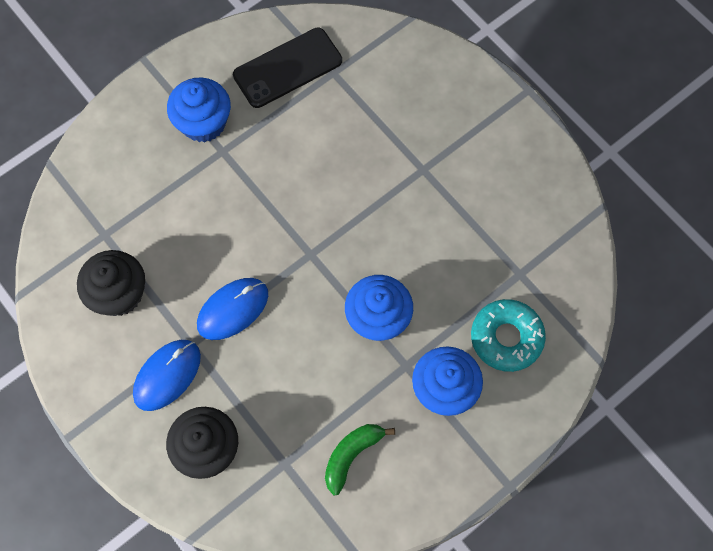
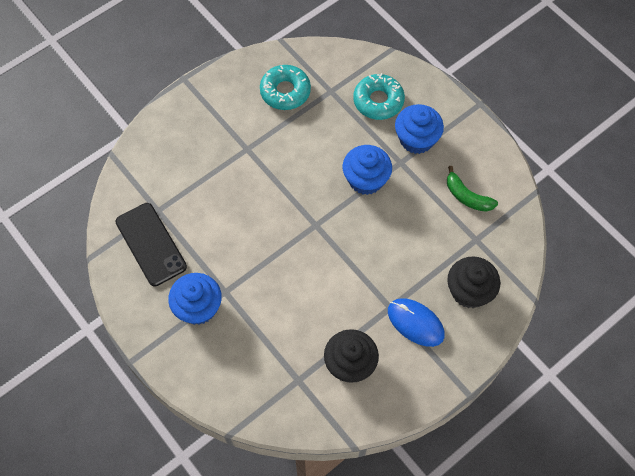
camera: 90 degrees left, 5 degrees down
blue mouse [197,278,268,340] -> none
none -> turquoise donut [260,65,311,110]

